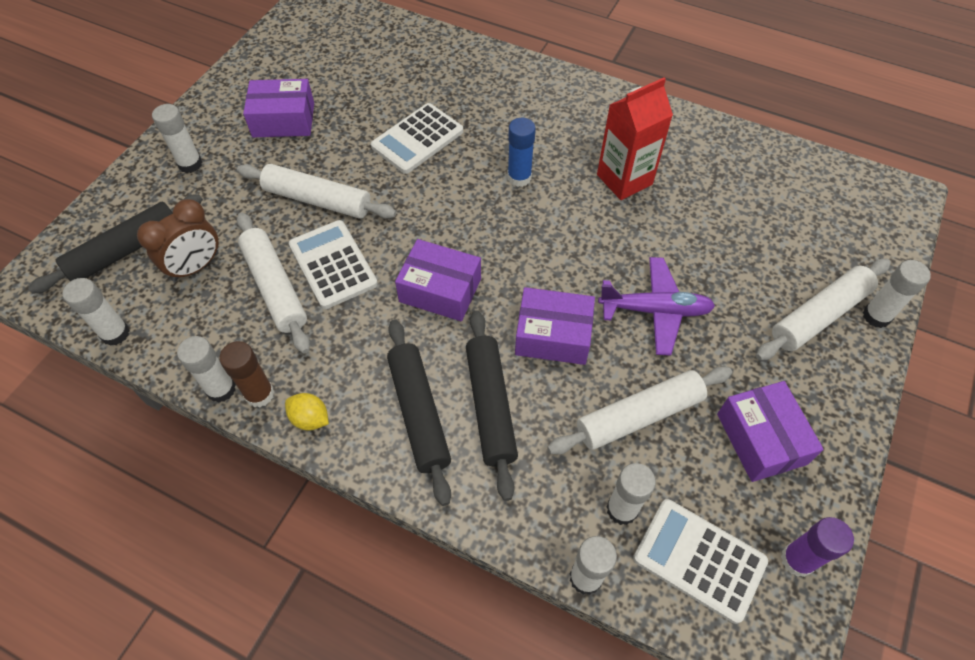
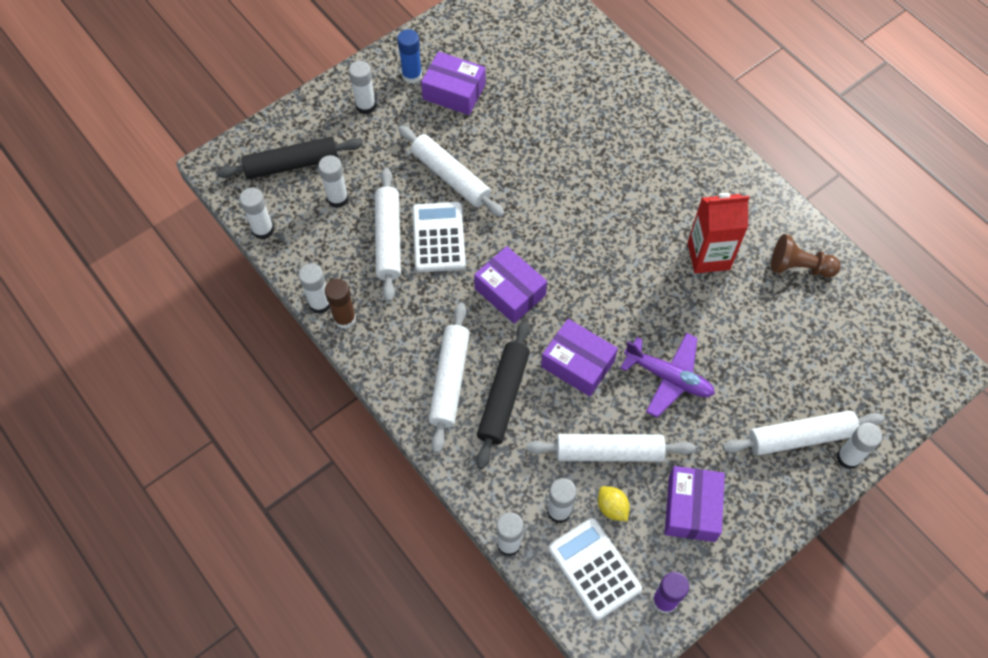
camera: 25 degrees right, 5 degrees up
brown clock [137,199,219,282] -> white glue stick [318,155,349,208]
yellow lemon [285,393,329,431] -> yellow lemon moved to [598,486,630,521]
white calculator [371,103,463,174] -> none
black rolling pin [387,319,451,506] -> white rolling pin [429,303,470,453]
blue glue stick [508,118,536,187] -> blue glue stick moved to [397,29,422,84]
none -> brown pawn [771,234,841,278]

